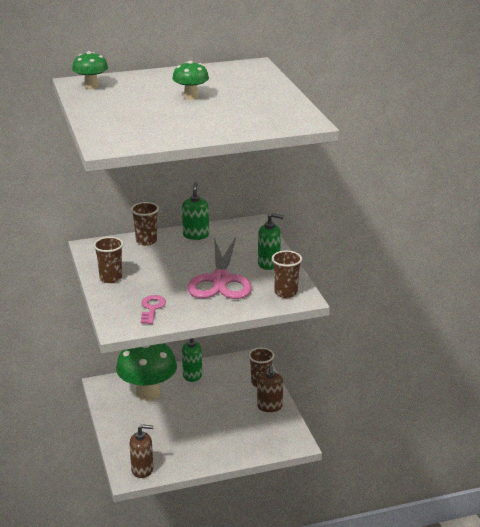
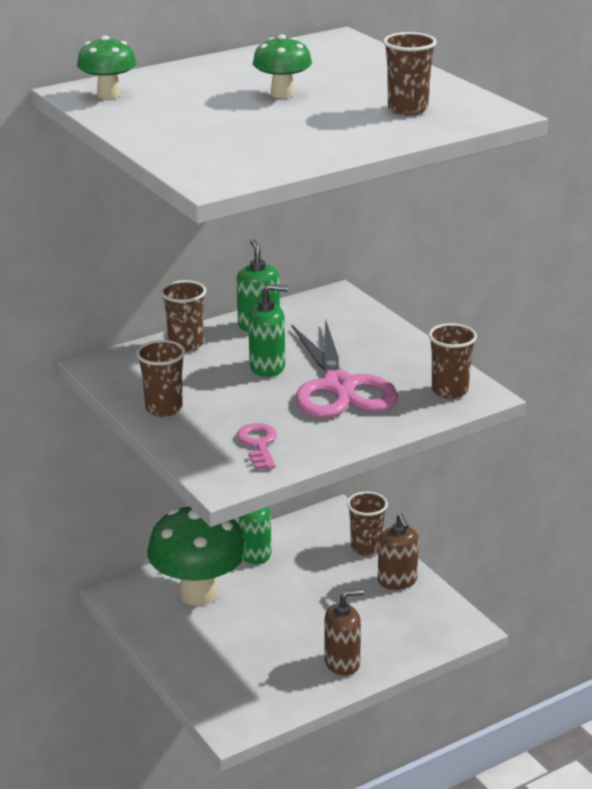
camera: 15 degrees left, 0 degrees up
brown soap dispenser [129,424,154,478] -> brown soap dispenser moved to [324,589,364,676]
green soap dispenser [258,213,284,270] -> green soap dispenser moved to [248,284,288,377]
none -> brown cup [383,32,437,115]

